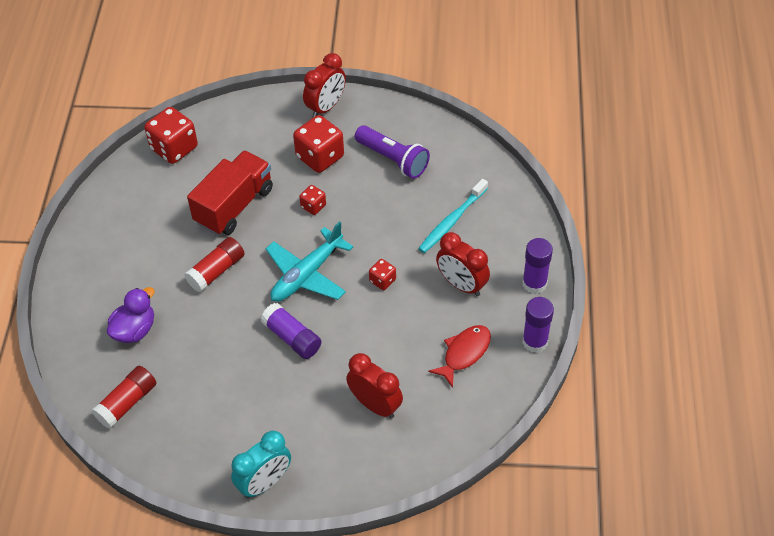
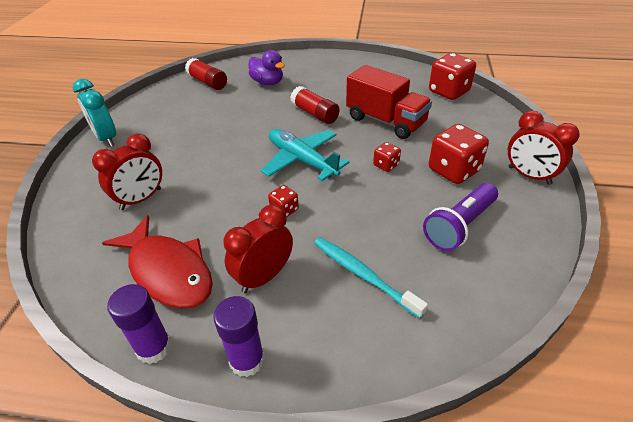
camera: 95 degrees right, 10 degrees down
purple glue stick [261,303,321,359] -> none
red fish [428,325,491,388] -> red fish [102,215,213,309], size x1.57

